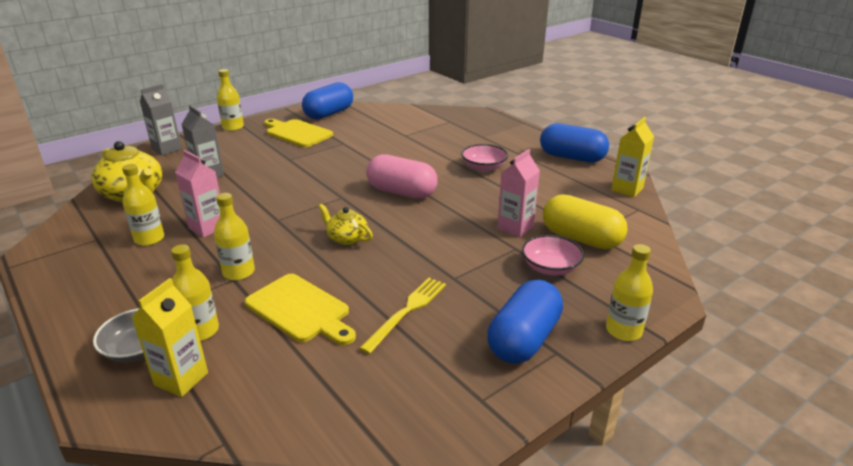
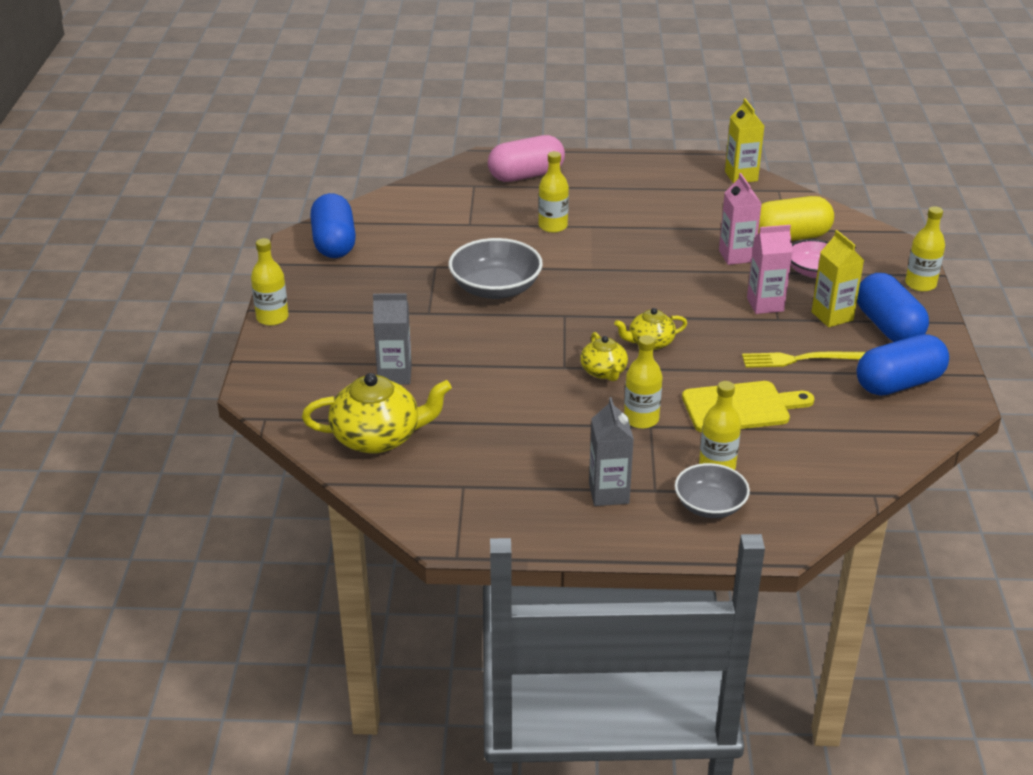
camera: 50 degrees left, 5 degrees up
yellow bottle [122,164,165,246] -> yellow bottle moved to [538,151,569,233]
yellow carton [132,278,208,397] -> yellow carton moved to [811,230,864,327]
grey carton [140,84,182,156] -> grey carton moved to [589,397,634,506]
pink carton [175,150,220,238] -> pink carton moved to [747,225,793,314]
yellow cutting board [264,119,333,147] -> none
yellow fork [359,278,446,354] -> yellow fork turned 75 degrees counterclockwise [742,352,866,368]
pink capsule [366,154,438,199] -> pink capsule moved to [488,135,565,182]
pink bowl [461,144,508,172] -> none
blue capsule [540,123,609,163] -> blue capsule moved to [856,334,949,396]
none -> grey bowl [449,238,543,299]
none -> yellow teapot [580,332,628,381]

